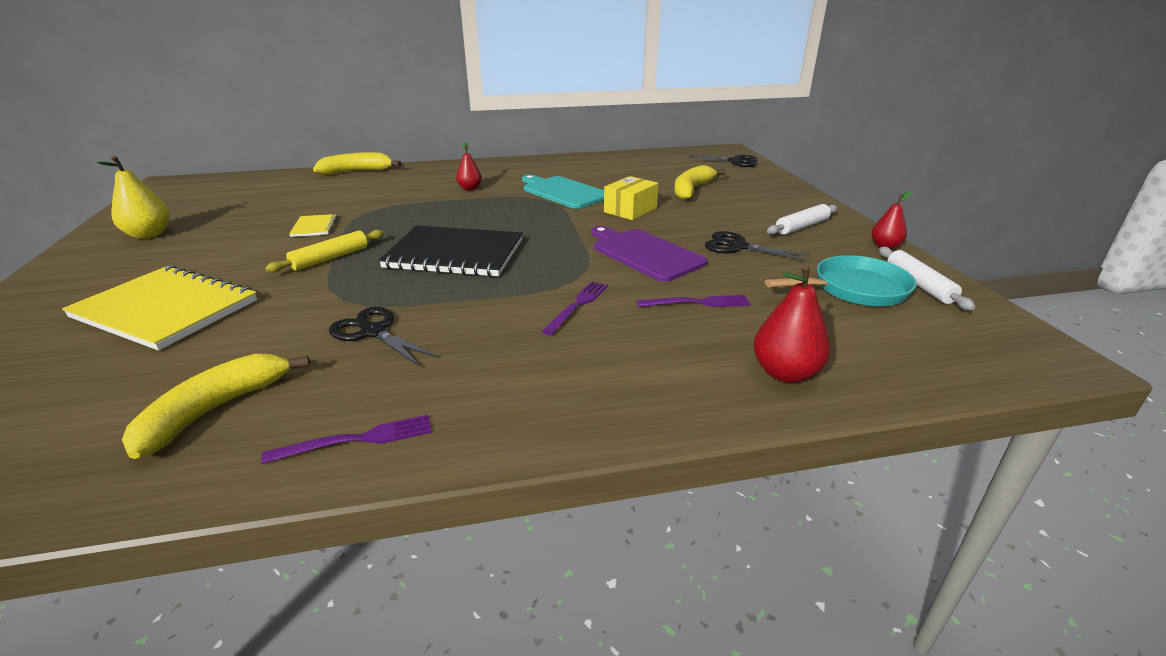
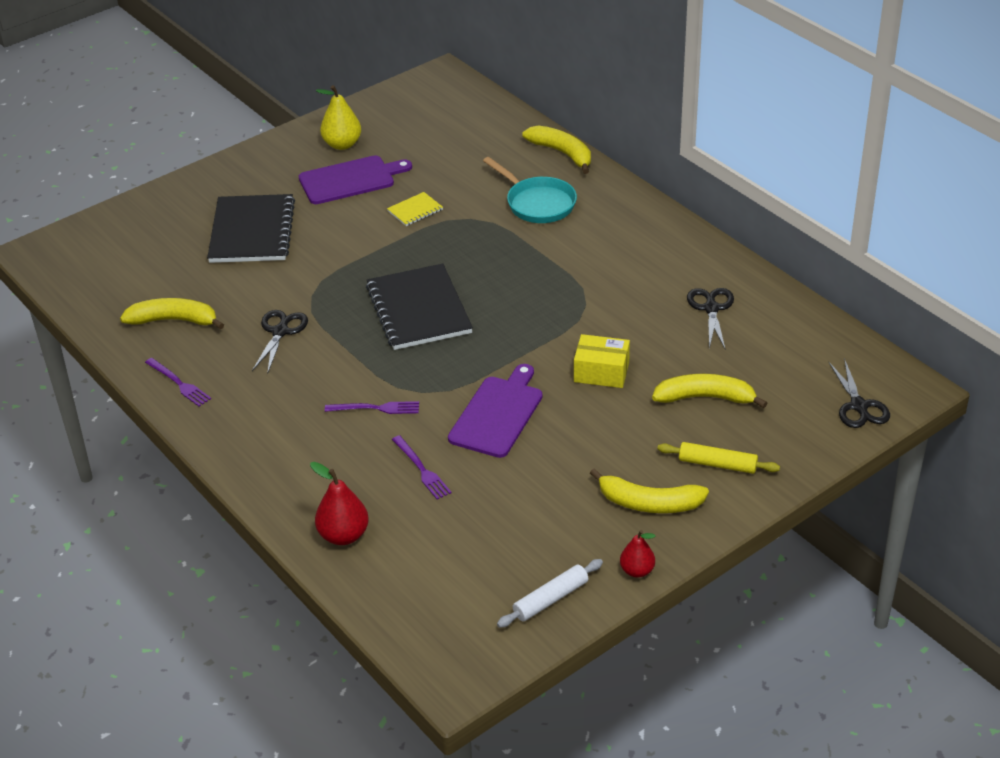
camera: 65 degrees right, 10 degrees up
yellow notebook [62,265,257,350] -> black notebook [207,194,295,263]
yellow rolling pin [265,230,384,273] -> yellow rolling pin moved to [657,442,780,474]
red pear [456,142,482,190] -> none
turquoise cutting board [522,175,604,209] -> none
black scissors [705,231,810,261] -> black scissors moved to [687,288,734,348]
turquoise pan [765,255,916,307] -> turquoise pan moved to [483,157,577,223]
white rolling pin [767,204,837,235] -> yellow banana [590,468,709,513]
none -> purple cutting board [299,155,412,204]

